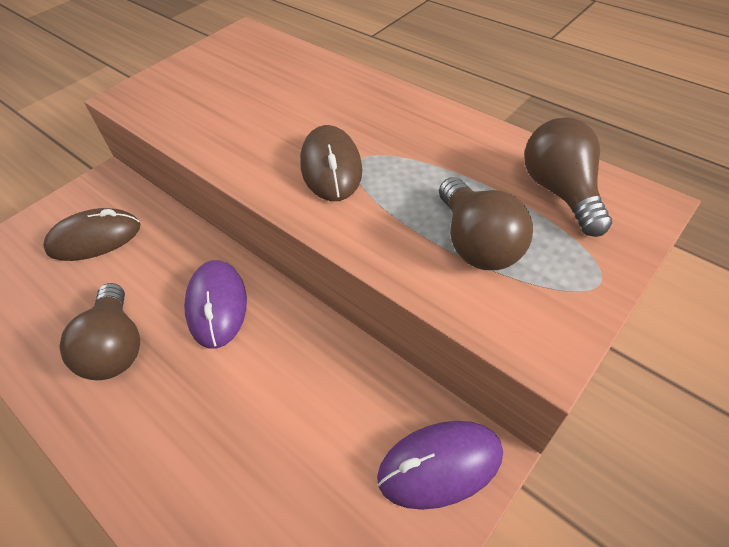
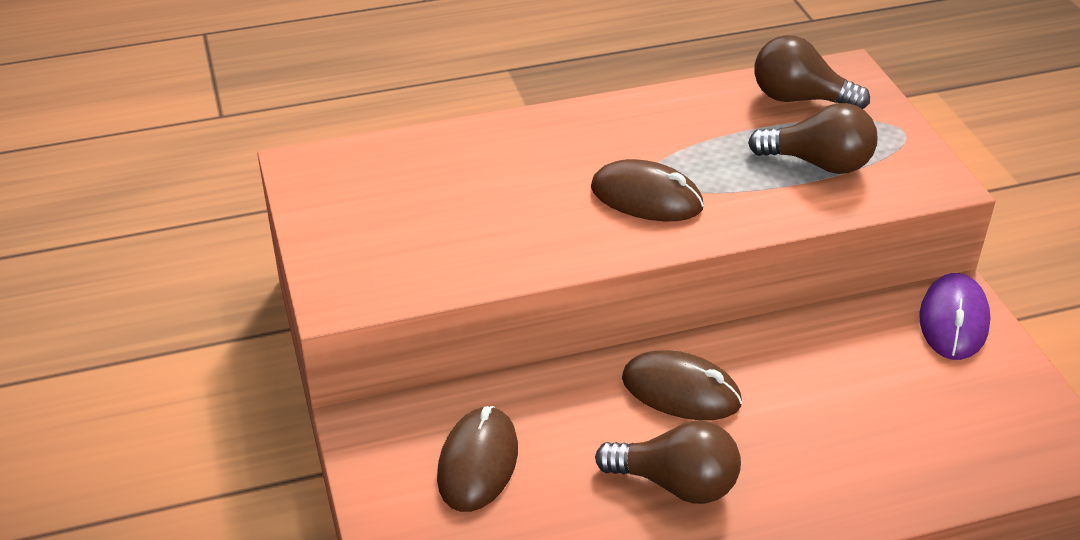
camera: 60 degrees left, 10 degrees down
purple mouse [184,260,247,349] -> brown mouse [622,350,742,420]

